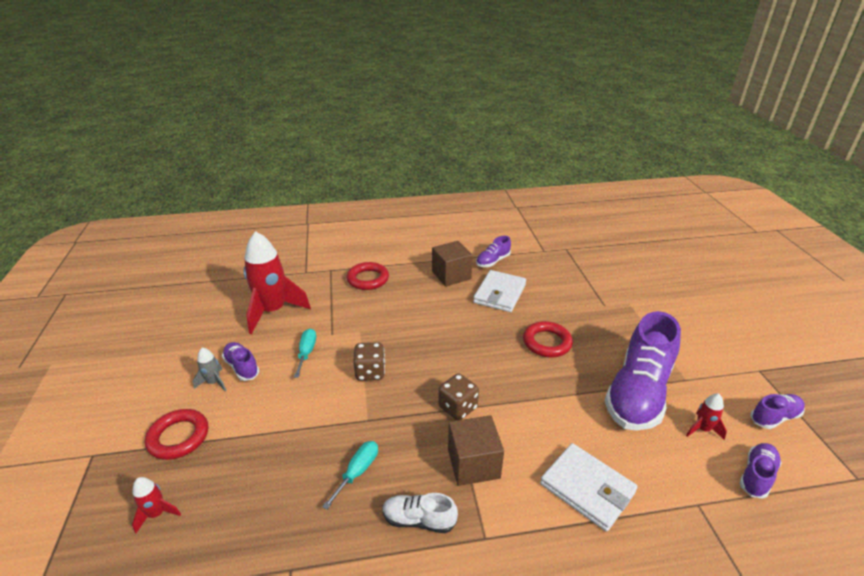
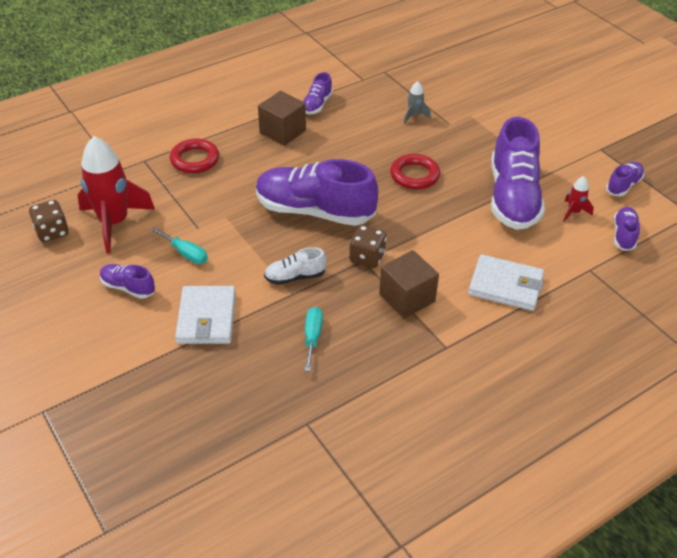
camera: 25 degrees left, 10 degrees up
red rocket [132,477,181,533] -> none
red ring [145,409,208,460] -> none
grey rocket [193,348,227,391] -> grey rocket moved to [404,81,431,124]
turquoise screwdriver [294,329,316,378] -> turquoise screwdriver turned 150 degrees clockwise [152,228,208,264]
brown dice [353,342,385,381] -> brown dice moved to [29,200,69,242]
white shoe [382,493,458,533] -> white shoe moved to [264,247,326,285]
white wallet [473,270,526,312] -> white wallet moved to [175,286,236,344]
none -> purple shoe [256,159,378,226]

